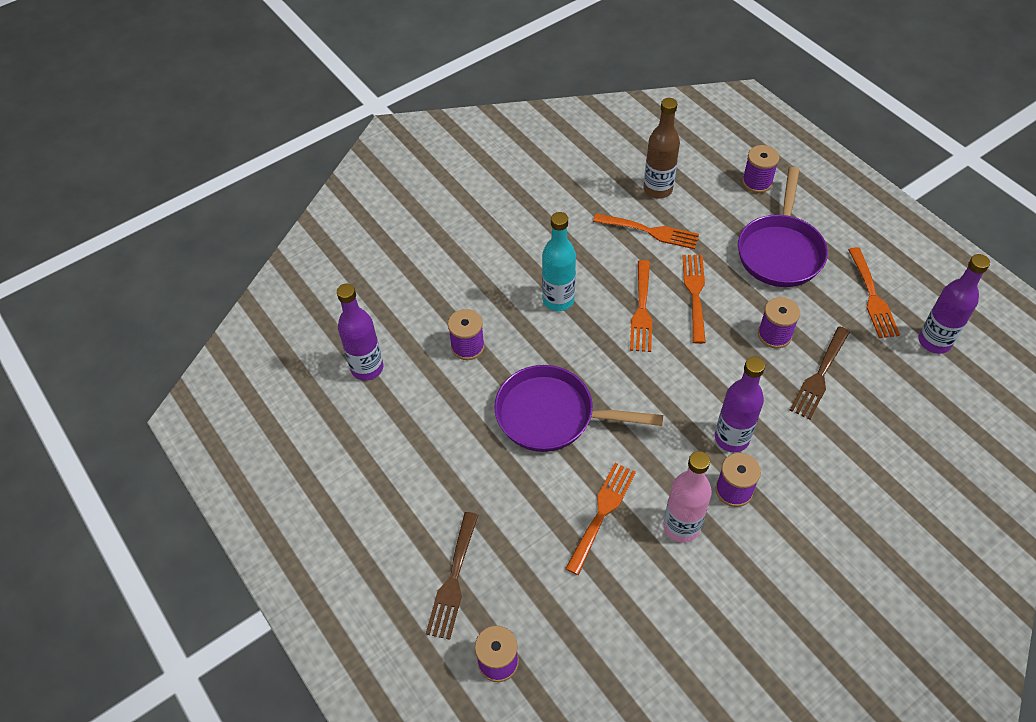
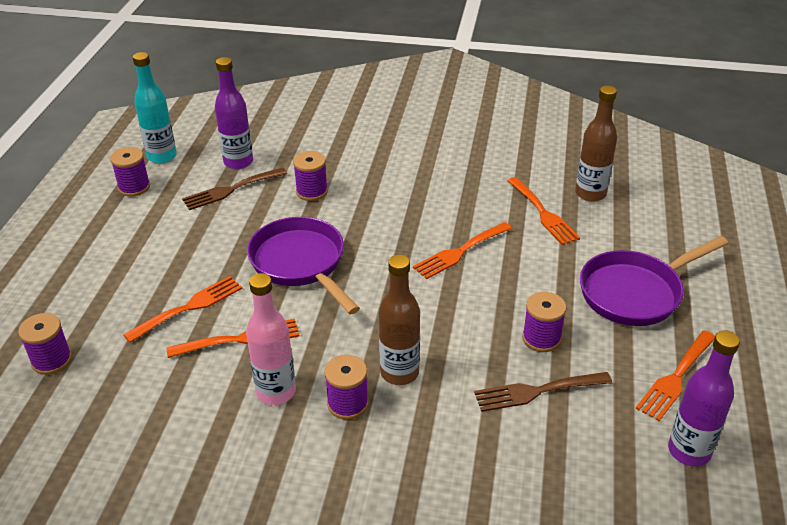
camera: 45 degrees right, 15 degrees down
brown fork [426,512,478,640] -> brown fork moved to [182,167,287,210]
turquoise bottle [542,212,576,311] -> turquoise bottle moved to [133,52,177,164]
orange fork [682,255,706,344] -> orange fork moved to [123,276,242,343]
purple bottle [715,357,765,452] -> brown bottle [379,254,420,385]
purple spool [742,145,779,193] -> purple spool moved to [110,147,150,197]

